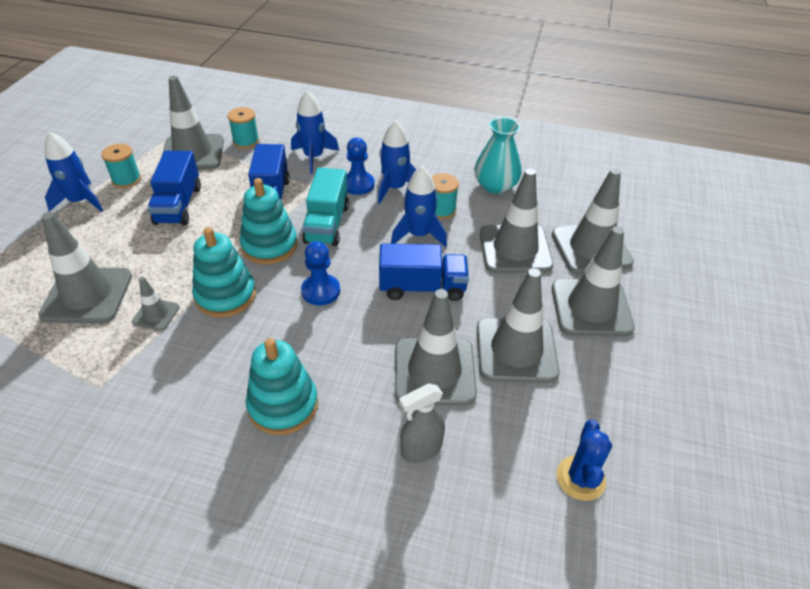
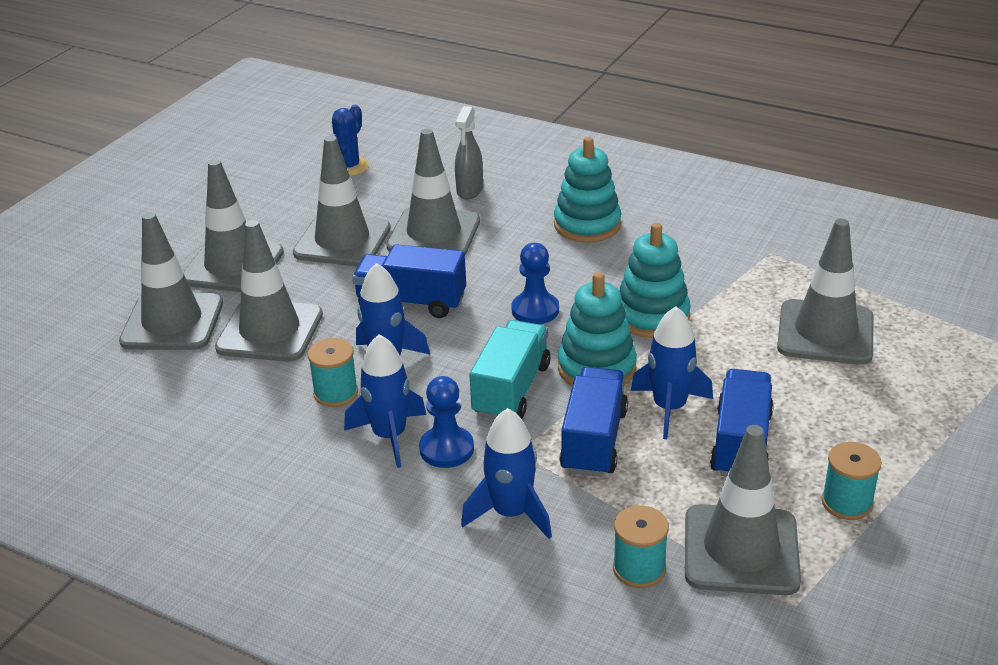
camera: 165 degrees left, 10 degrees down
blue rocket [45,132,103,212] -> blue rocket moved to [631,306,713,439]
grey traffic cone [132,277,180,331] -> none
grey spray bottle [399,383,445,463] -> grey spray bottle turned 120 degrees clockwise [455,106,483,199]
turquoise vase [474,117,522,194] -> none

